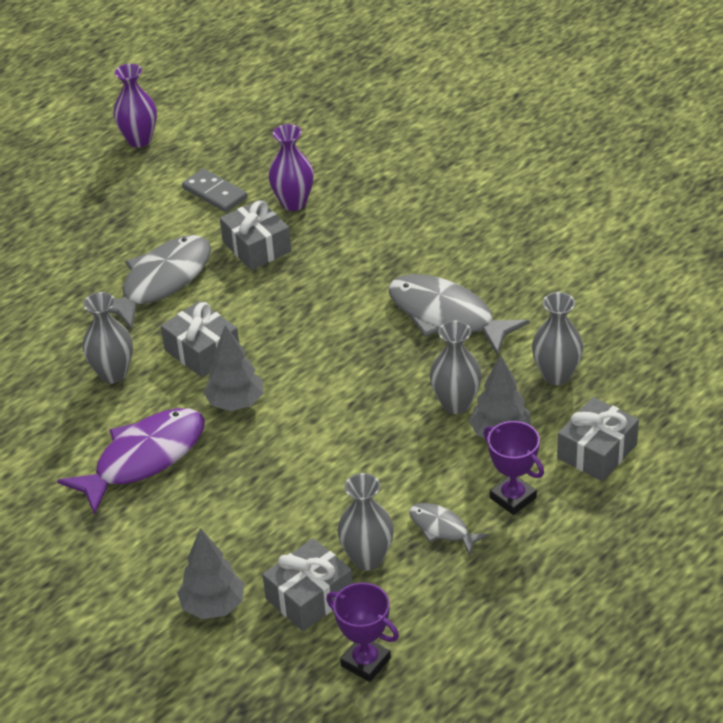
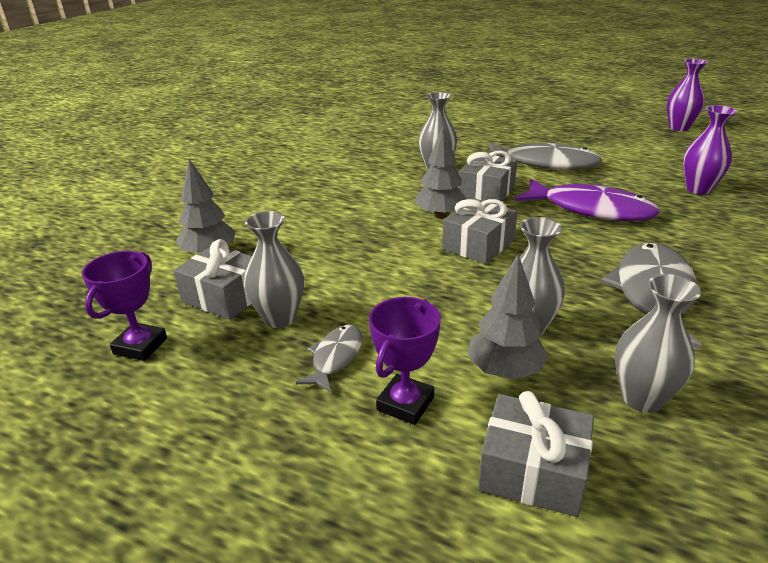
camera: 70 degrees right, 10 degrees down
purple fish [57,408,205,515] -> purple fish moved to [514,179,660,221]
grey domino [182,169,247,212] -> none
grey gift [220,200,291,270] -> grey gift moved to [442,198,517,264]

